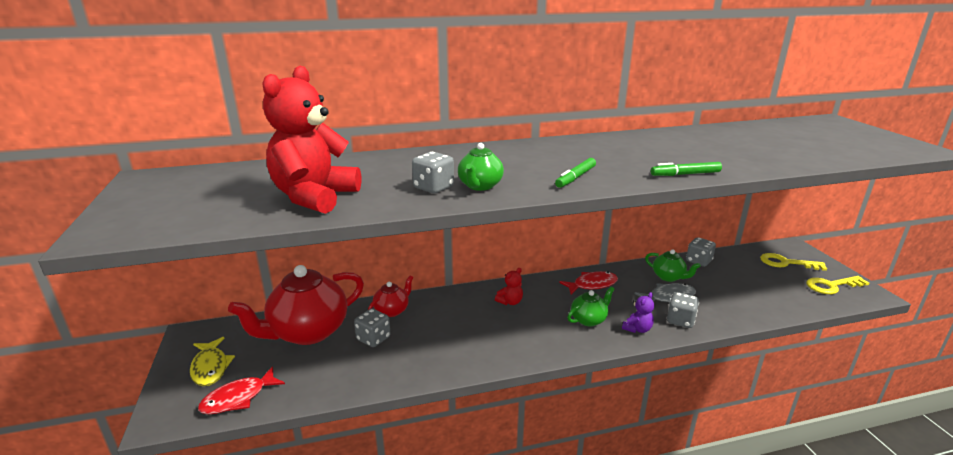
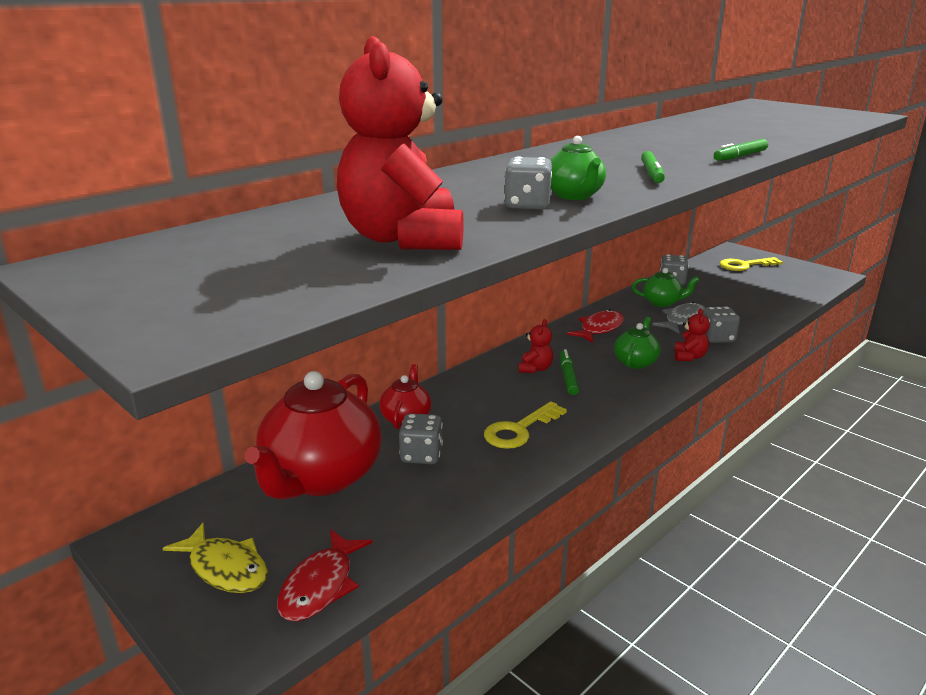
camera: 30 degrees left, 0 degrees up
purple teddy bear [622,292,654,333] -> red teddy bear [674,308,710,361]
yellow key [806,276,869,294] -> yellow key moved to [484,401,567,449]
none -> green marker [560,349,579,395]

